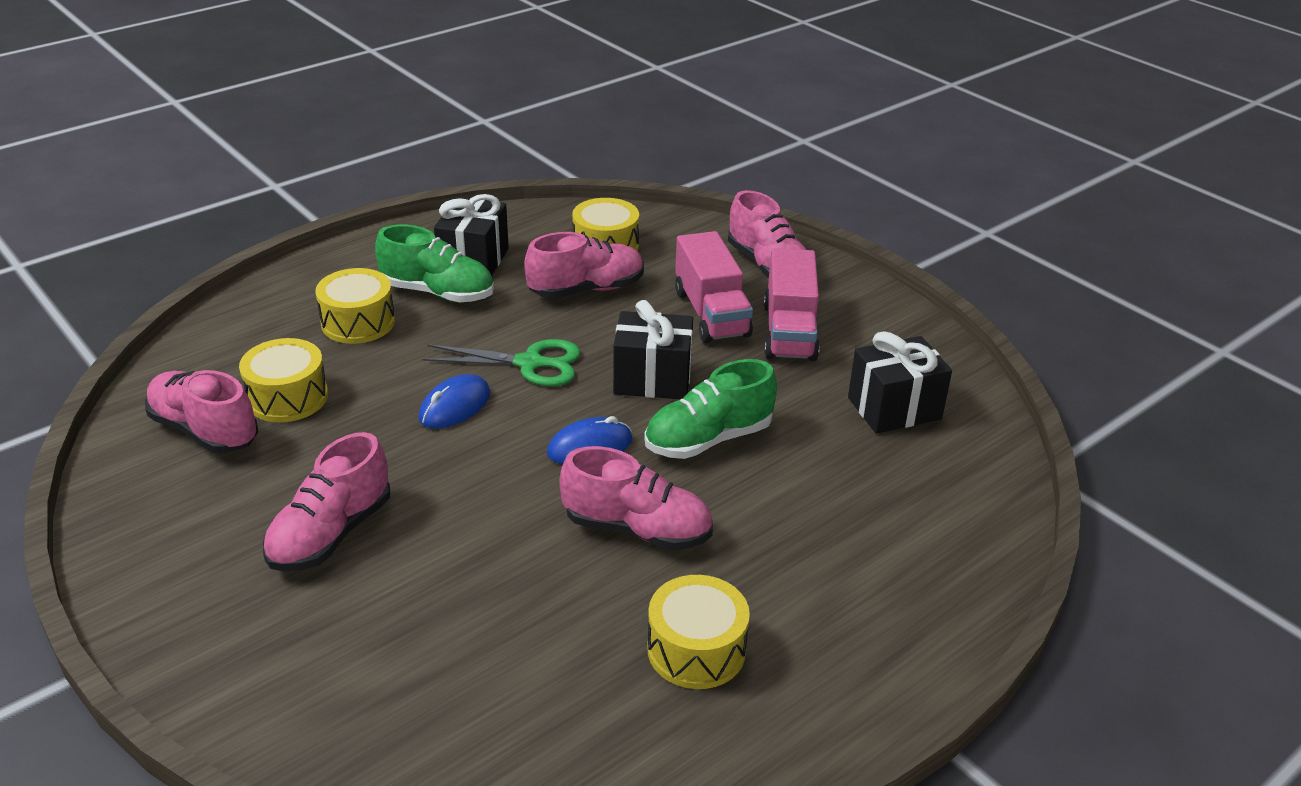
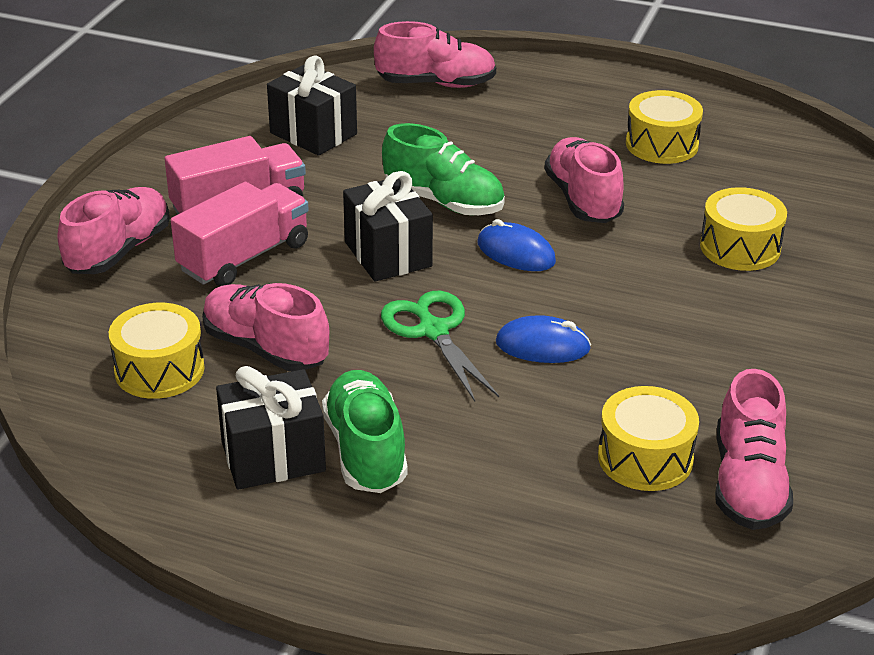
camera: 120 degrees left, 0 degrees up
pink shoe [263,432,390,571] -> pink shoe moved to [374,21,496,88]
yellow drum [315,268,395,344] -> yellow drum moved to [700,187,787,271]

